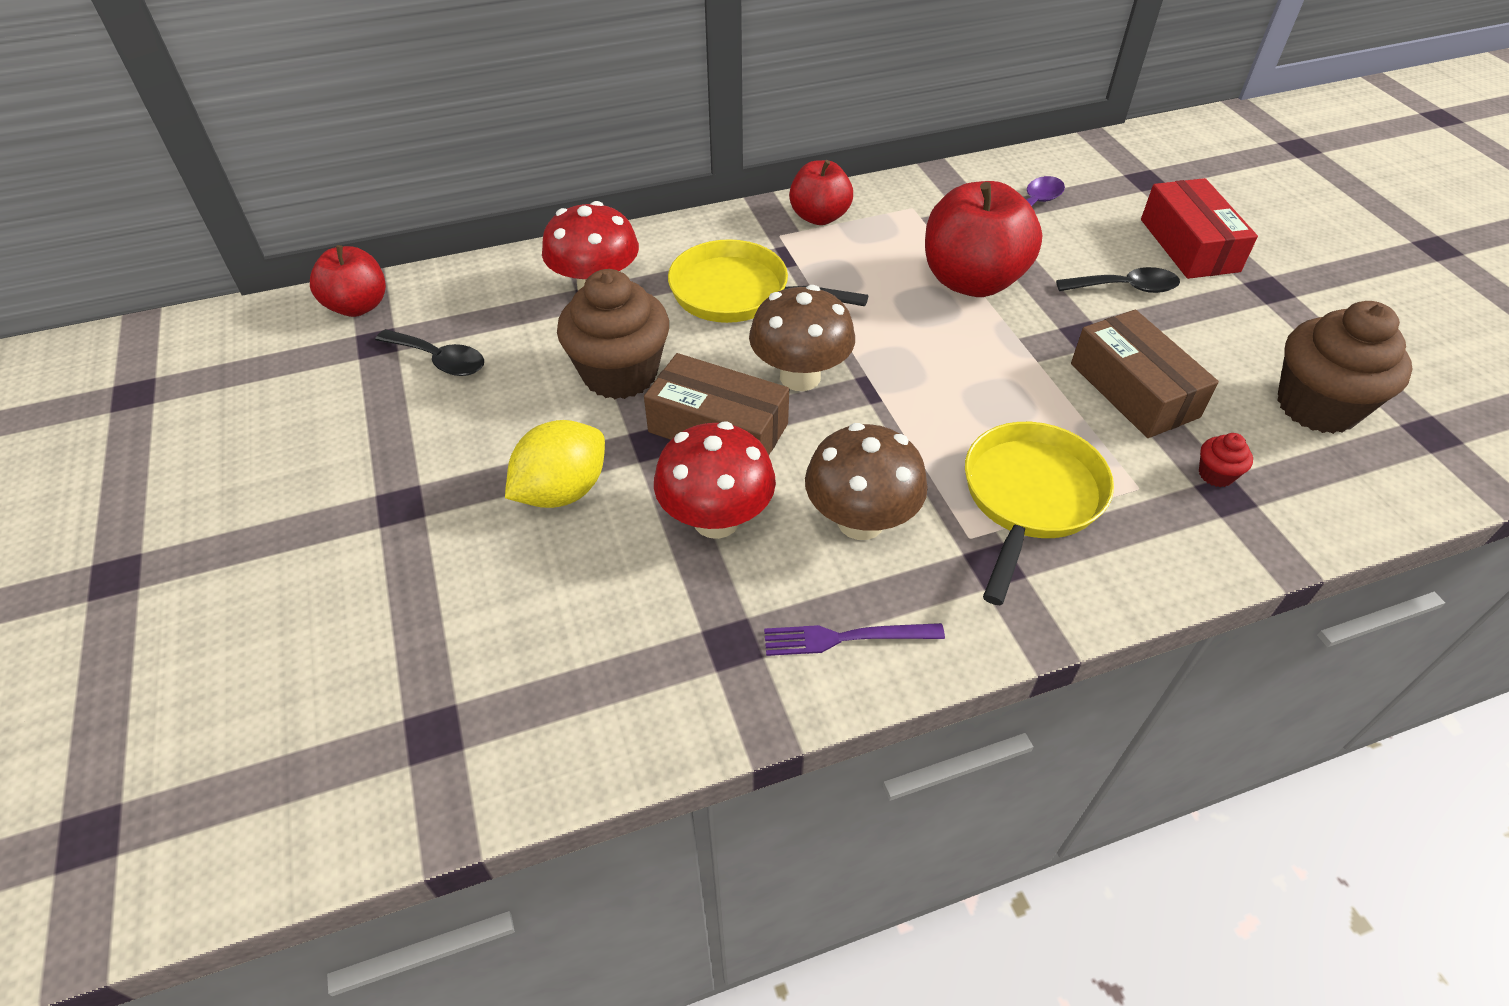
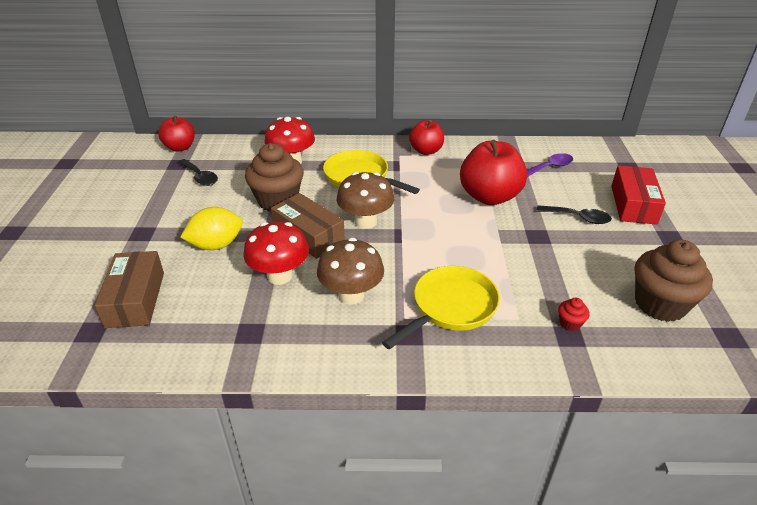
camera: 20 degrees right, 10 degrees down
purple fork [764,623,945,656] -> none
brown box [1071,310,1219,438] -> brown box moved to [95,251,164,328]

